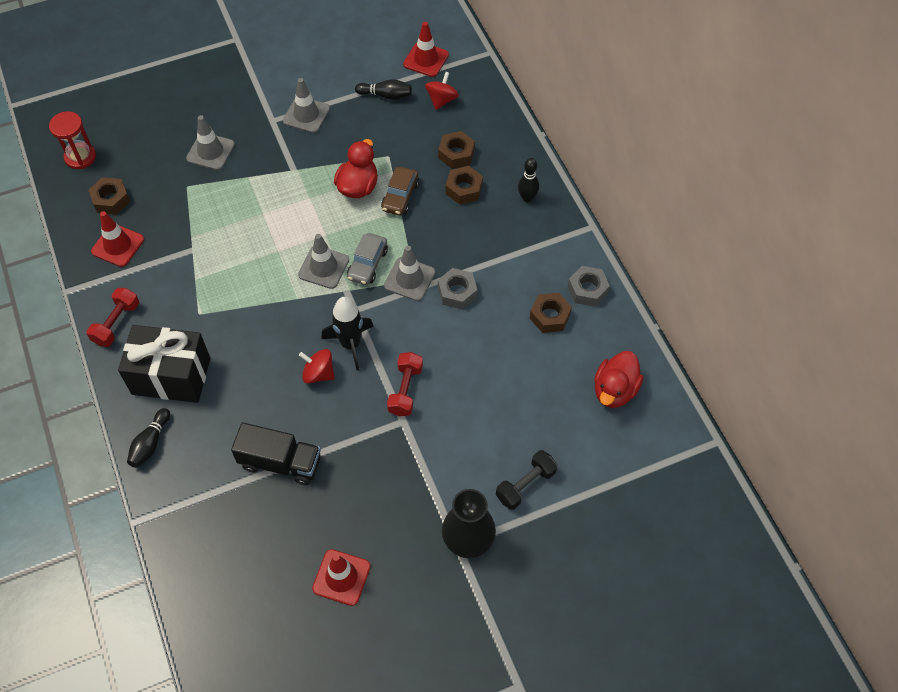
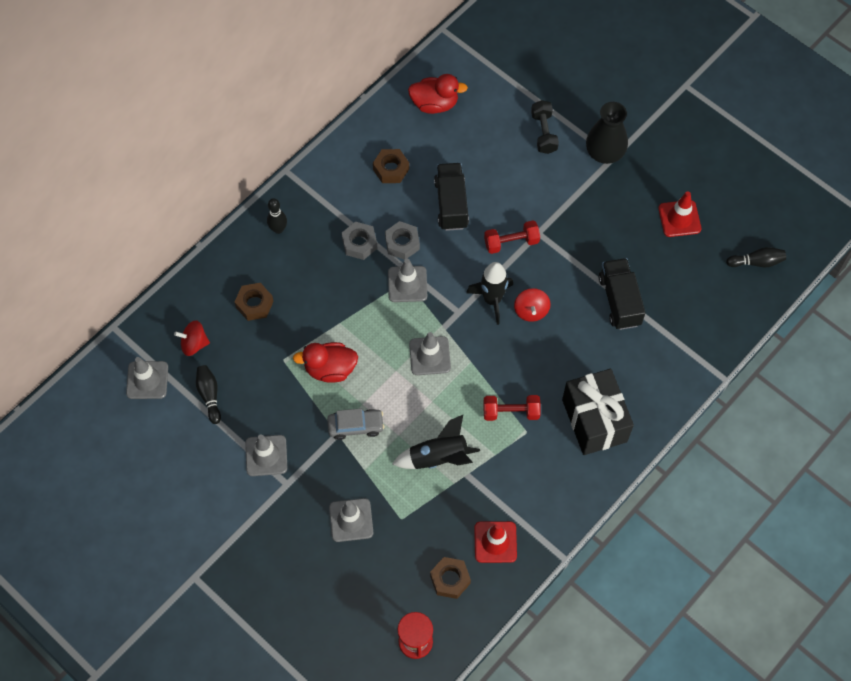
camera: 115 degrees left, 5 degrees up
red dumbbell [86,288,139,347] -> red dumbbell moved to [484,395,541,421]
black bowling pin [127,408,170,468] -> black bowling pin moved to [726,247,786,267]
grey car [347,233,388,285] -> grey car moved to [327,408,384,440]
brown car [381,167,419,216] -> none
red traffic cone [403,22,449,77] -> grey traffic cone [126,357,168,399]
brown nut [446,166,483,205] -> none
black dumbbell [496,450,558,510] -> black dumbbell turned 60 degrees clockwise [531,100,559,154]
grey nut [568,266,610,307] -> grey nut moved to [342,222,377,260]
none -> black rocket [392,415,480,469]
none -> black truck [434,163,469,231]

